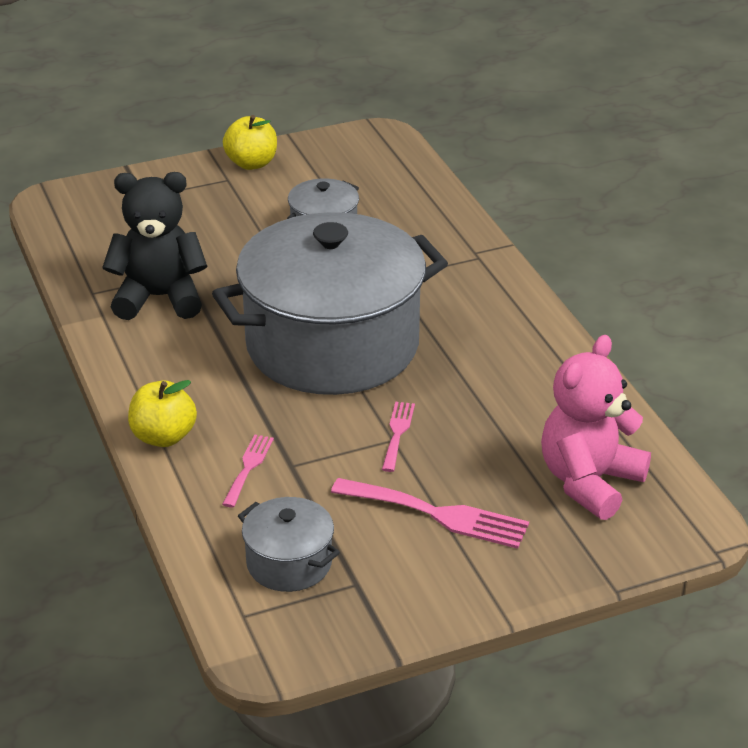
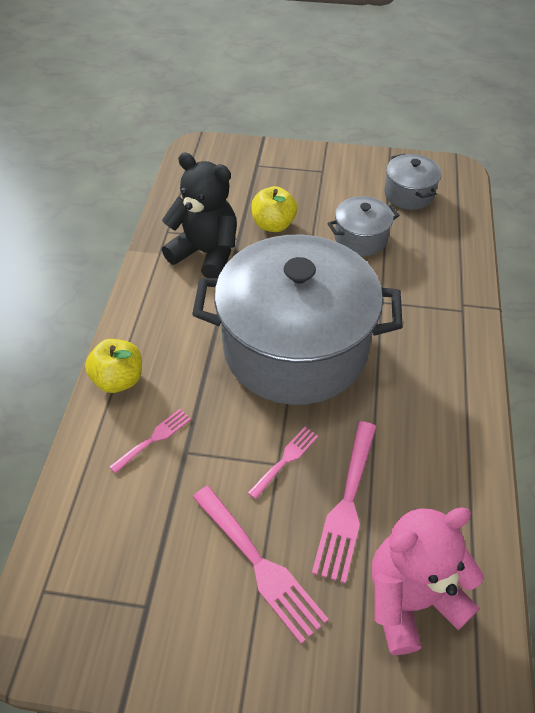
camera: 30 degrees right, 15 degrees up
yellow apple [223,115,277,170] -> yellow apple moved to [251,186,297,232]
grey pot [238,497,340,592] -> grey pot moved to [384,153,442,210]
none -> pink fork [312,421,377,584]

